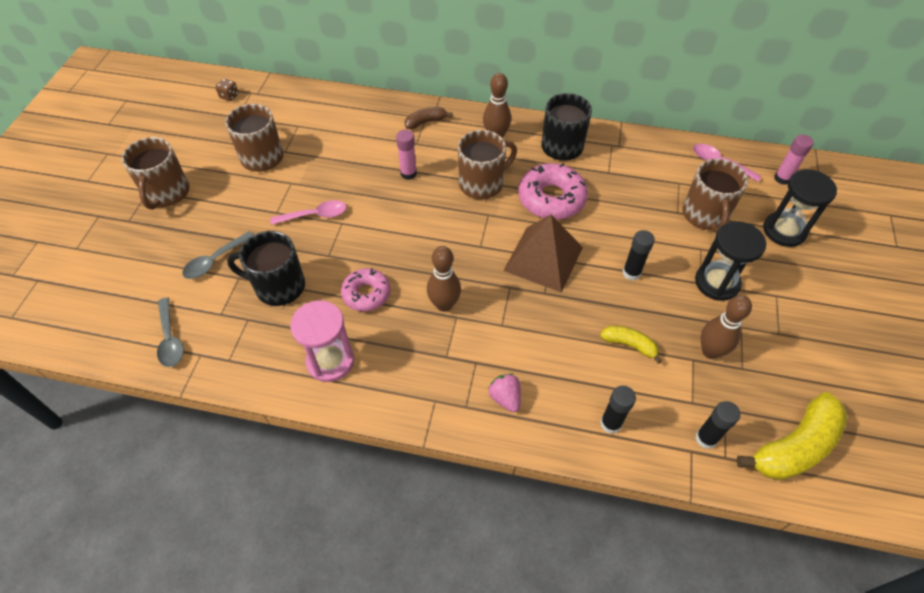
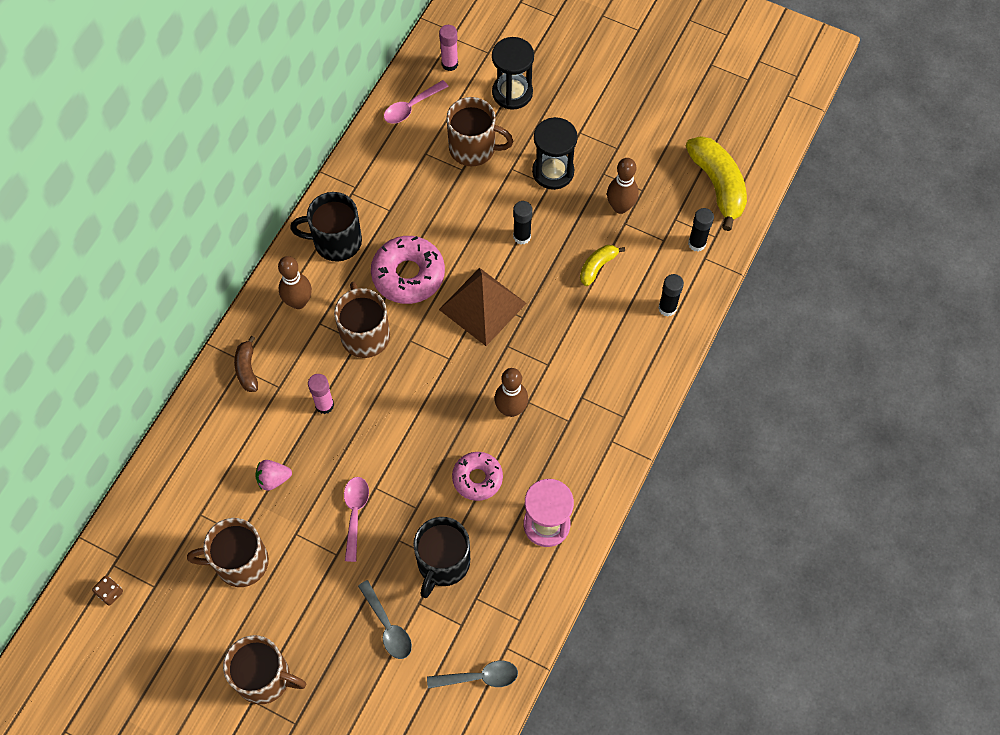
camera: 75 degrees left, 10 degrees up
pink strawberry [488,373,521,412] -> pink strawberry moved to [255,460,292,491]

